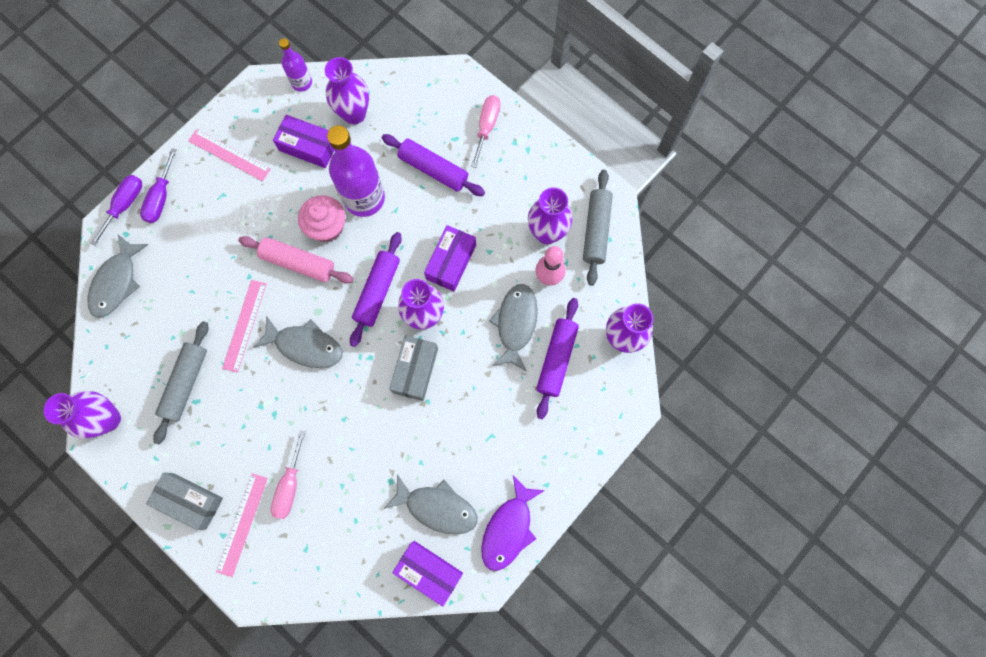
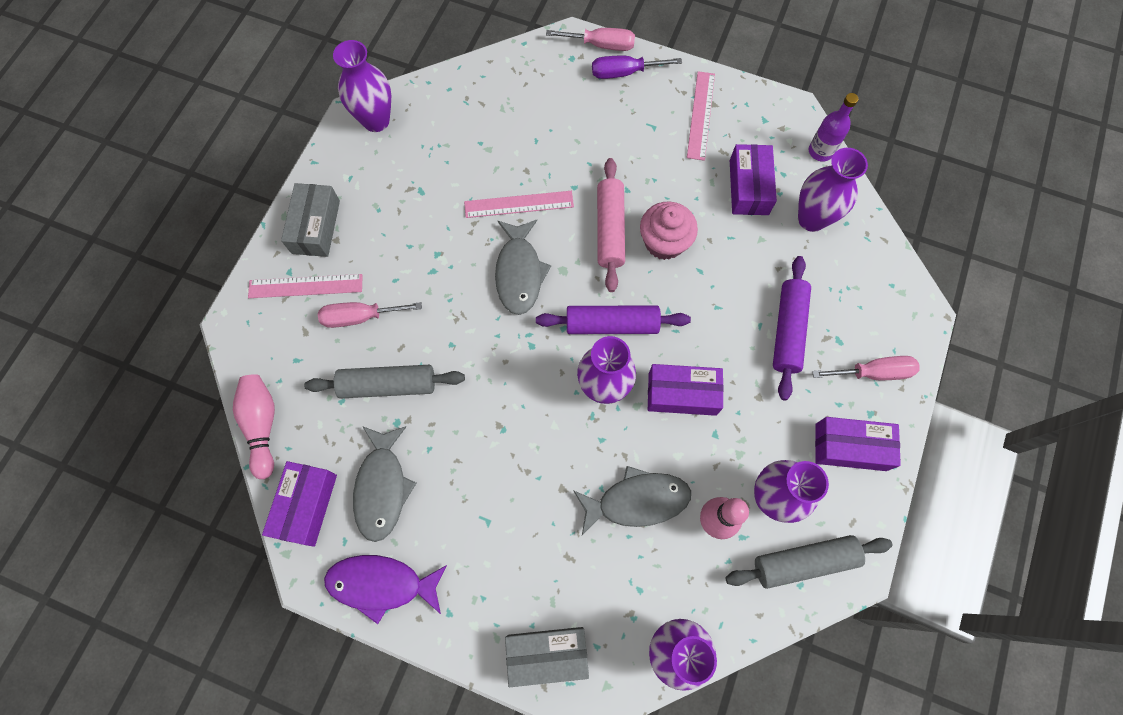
camera: 70 degrees right, 5 degrees down
grey fish [87,234,149,318] -> none
purple screwdriver [90,175,142,246] -> pink screwdriver [546,28,635,51]
grey rolling pin [153,321,209,444] -> grey rolling pin moved to [304,365,465,399]
purple bottle [327,125,385,217] -> none
grey box [389,336,438,401] -> grey box moved to [505,627,589,687]
purple rolling pin [536,298,579,419] -> none
none -> pink bowling pin [233,374,275,479]
none -> purple box [815,417,901,471]

